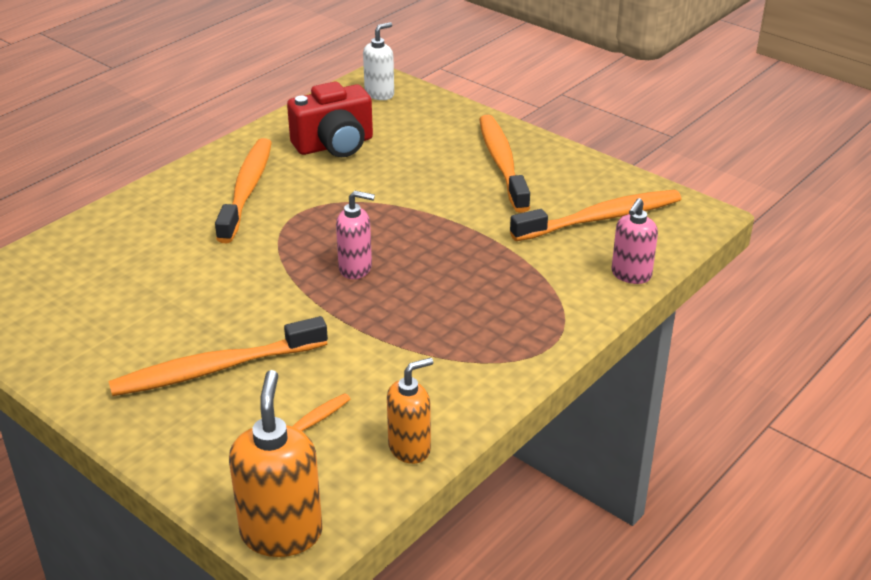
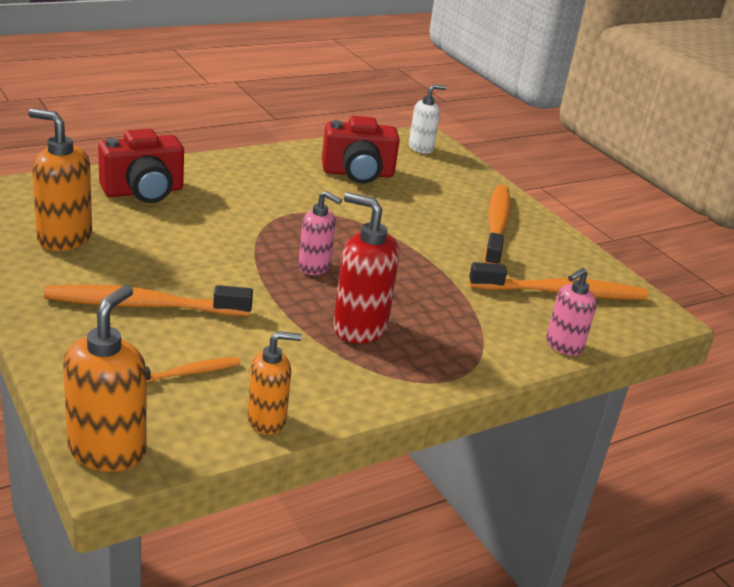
camera: 15 degrees right, 5 degrees down
orange toothbrush [215,138,272,243] -> none
none -> orange soap dispenser [28,109,92,251]
none -> red camera [98,129,184,203]
none -> red soap dispenser [333,192,399,344]

